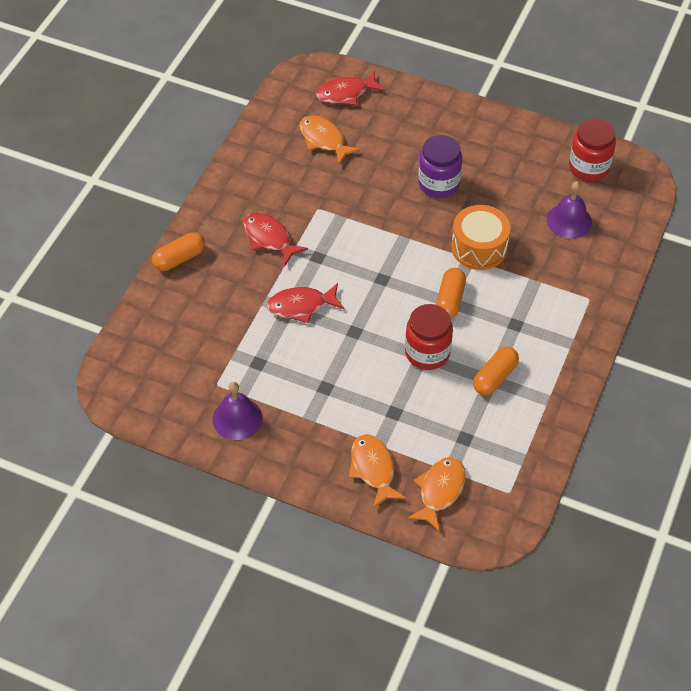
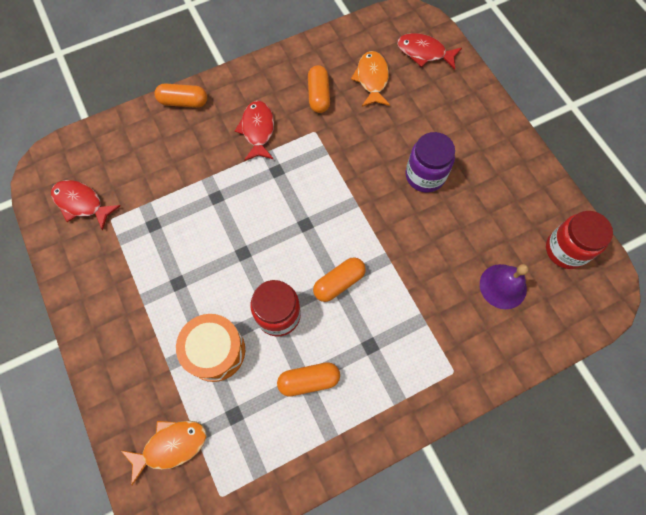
camera: 40 degrees right, 15 degrees up
purple bell [213,382,263,440] -> none
red fish [267,283,344,323] -> red fish moved to [51,180,121,230]
orange fish [349,434,406,508] -> none
orange drum [451,205,510,270] -> orange drum moved to [176,314,245,382]
none -> orange capsule [308,65,330,113]

